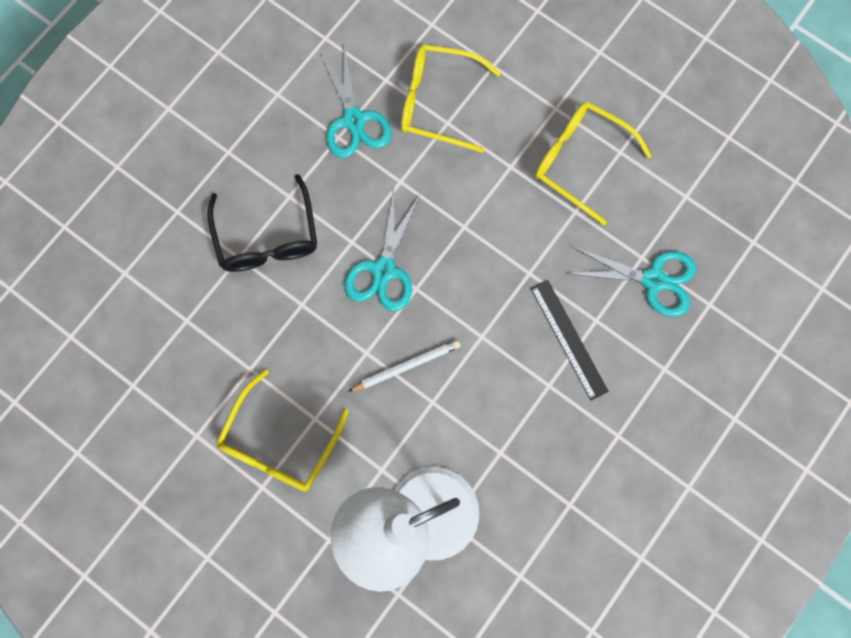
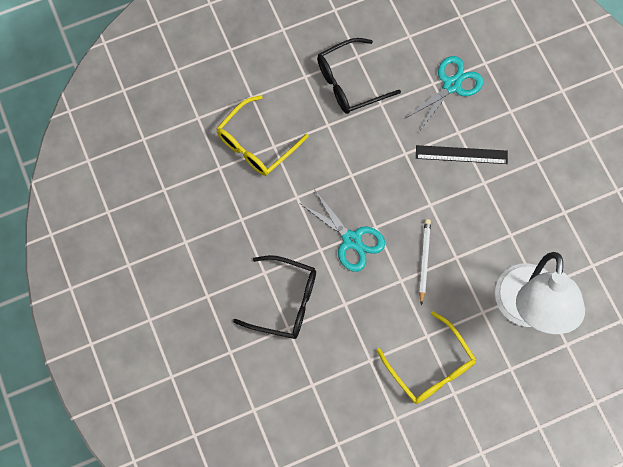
camera: 60 degrees left, 5 degrees down
turquoise scissors [319,45,391,158] -> none
yellow glasses [535,102,651,225] -> black glasses [317,38,401,114]

